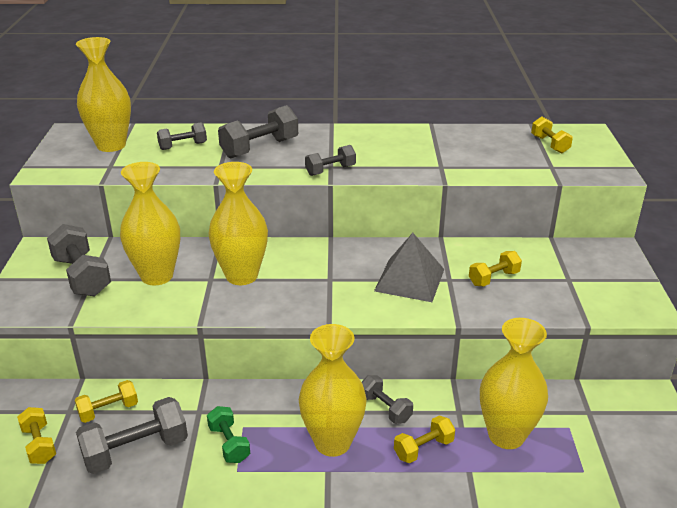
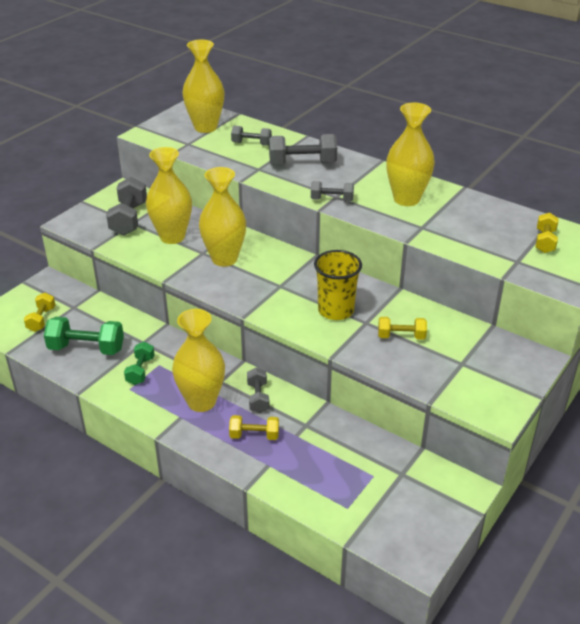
camera: 35 degrees right, 5 degrees up
yellow dumbbell [75,380,138,423] -> none
grey dumbbell [76,397,188,474] -> green dumbbell [44,317,124,355]
grey pyramid [374,233,444,302] -> yellow cup [314,250,362,320]
yellow vase [480,318,548,449] -> yellow vase moved to [386,103,435,206]

